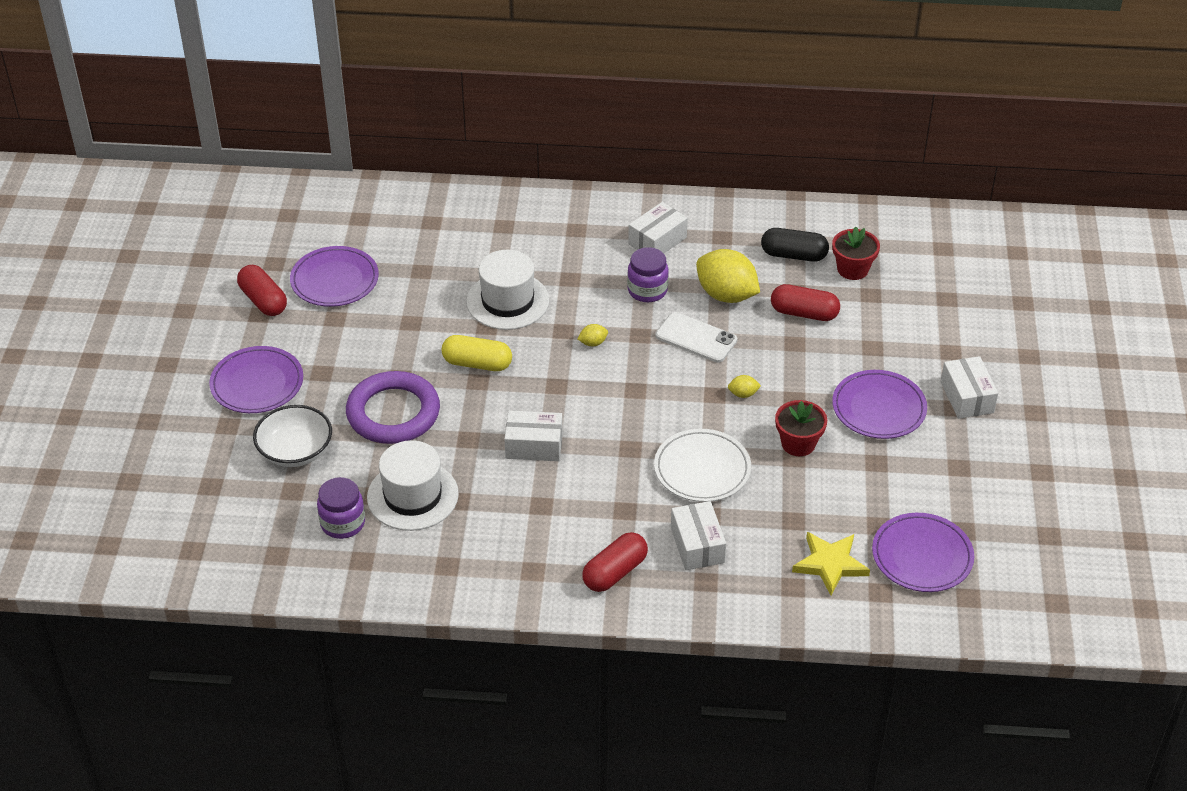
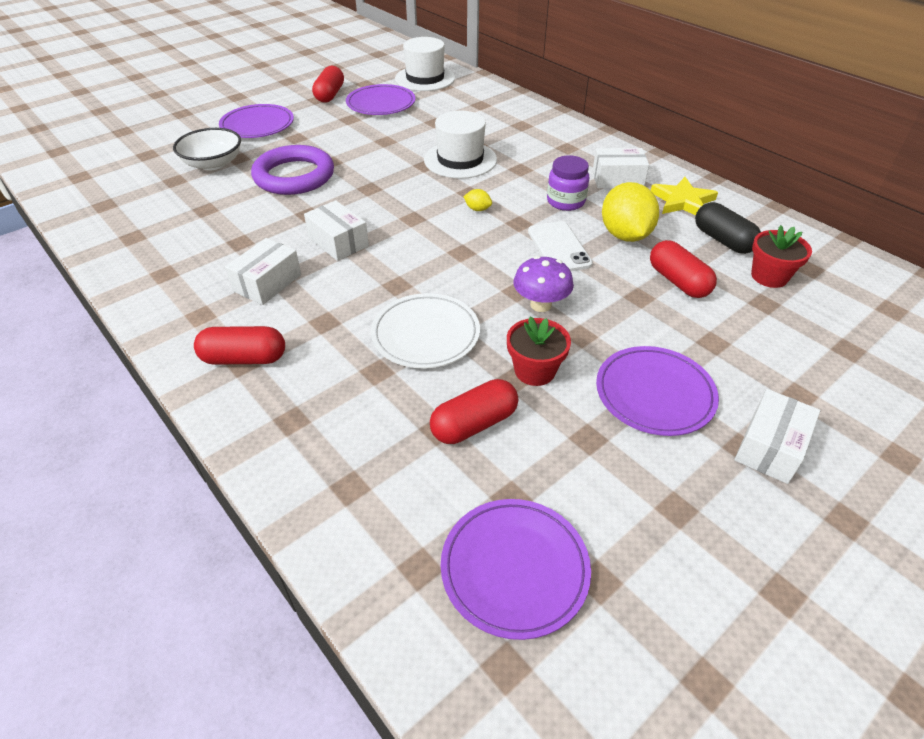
camera: 45 degrees right, 0 degrees up
purple jar [317,477,365,539] -> none
white hat [367,440,459,531] -> white hat moved to [395,37,455,91]
yellow capsule [441,335,512,371] -> none
white box [671,501,726,570] -> white box moved to [225,238,301,305]
yellow lemon [728,375,761,398] -> purple mushroom [513,256,574,312]
yellow star [792,532,870,596] -> yellow star moved to [651,177,718,215]
none -> red capsule [430,379,518,444]

